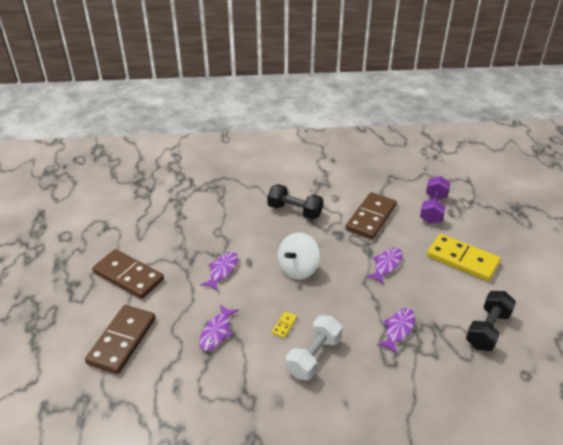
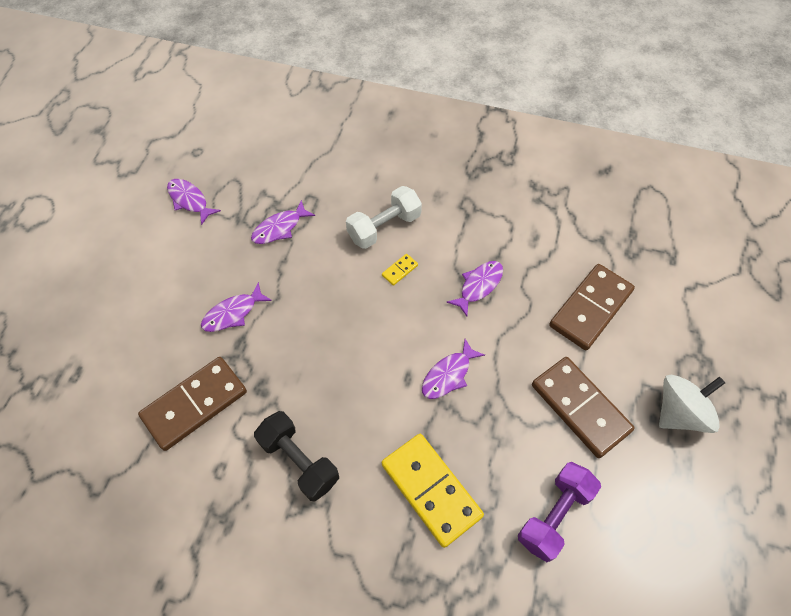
camera: 160 degrees left, 20 degrees up
white spinning top [278,232,320,280] -> white spinning top moved to [659,375,725,433]
purple dumbbell [420,176,450,224] -> purple dumbbell moved to [518,462,601,562]
yellow domino [427,234,501,281] -> yellow domino moved to [382,434,484,548]
black dumbbell [466,291,516,351] -> purple fish [167,179,221,225]

